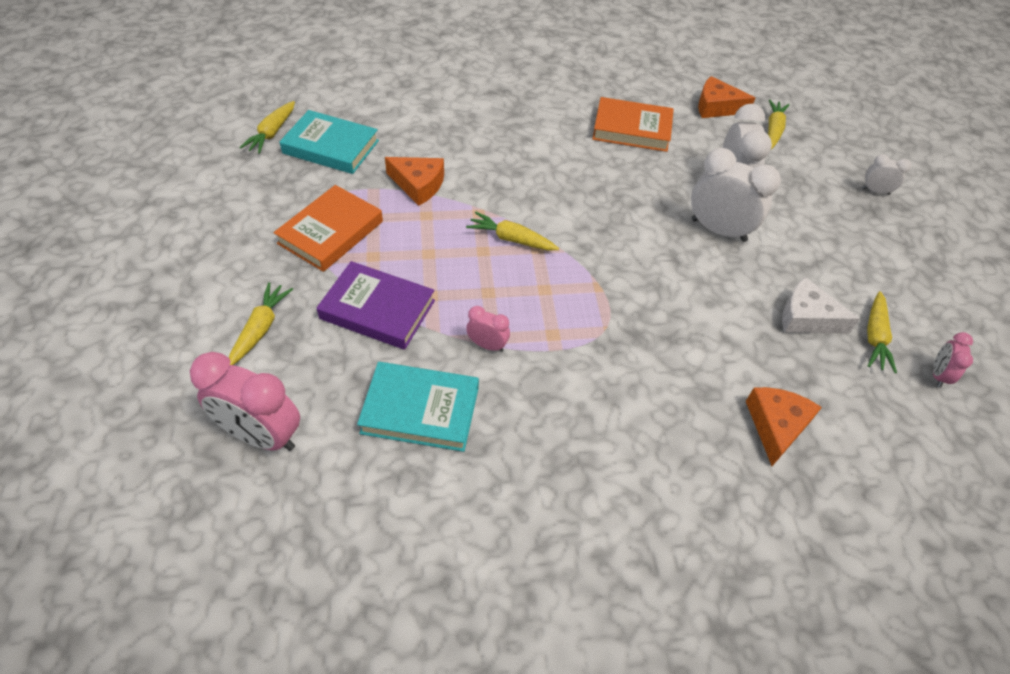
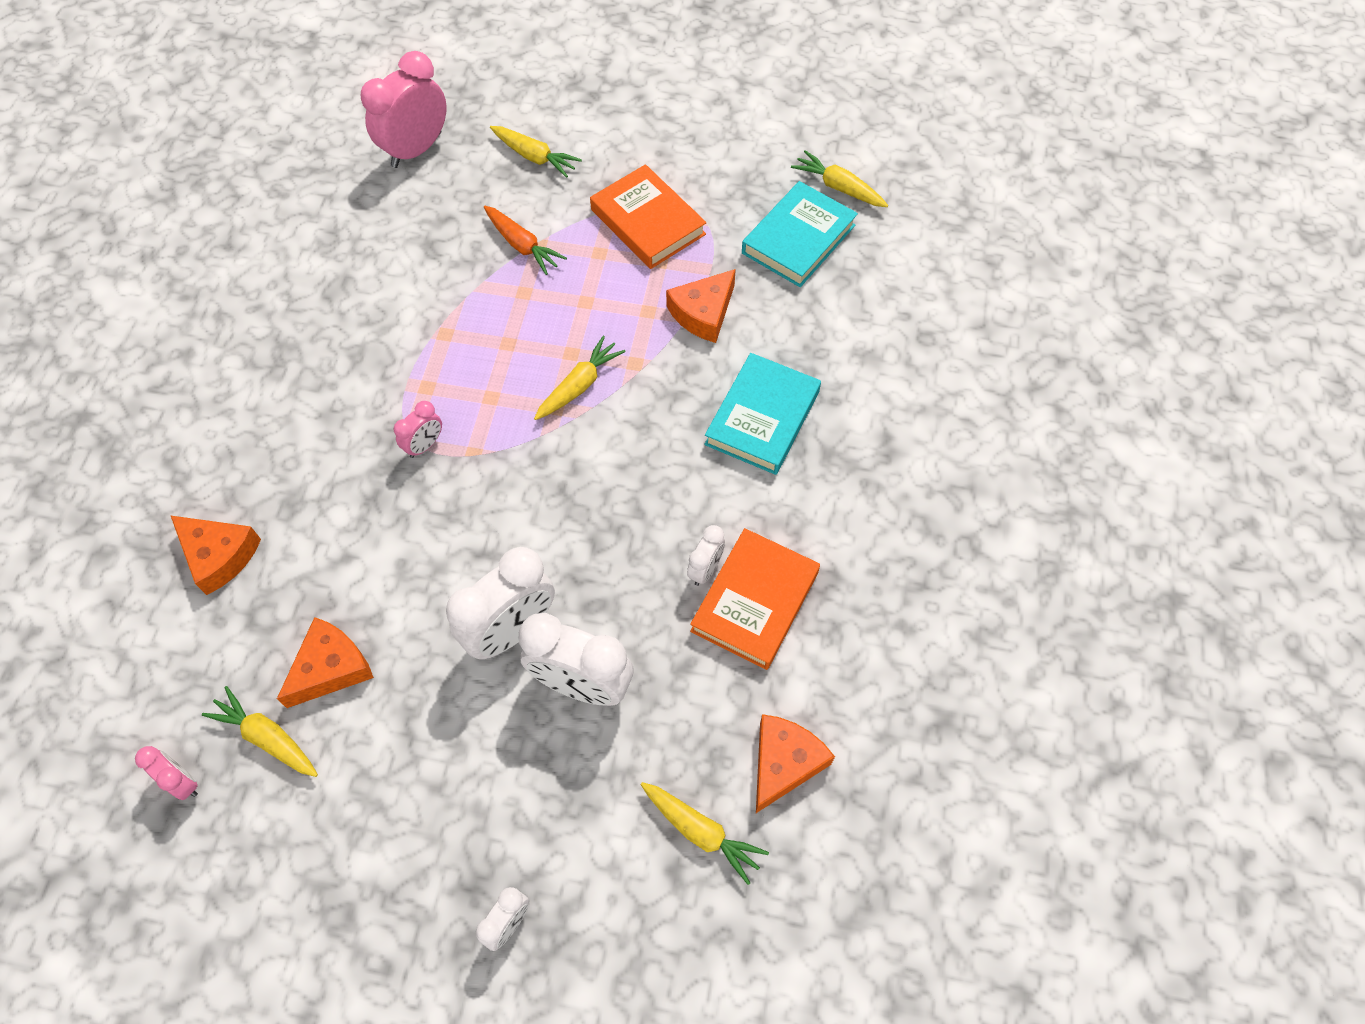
camera: 110 degrees right, 10 degrees up
purple book [317,261,435,350] -> orange carrot [484,206,567,275]
turquoise book [357,362,479,452] -> turquoise book moved to [704,353,821,475]
pink clock [466,306,510,352] -> pink clock moved to [394,401,442,458]
white cheese [782,277,860,333] -> orange cheese [277,617,374,708]
none -> white clock [687,525,725,586]

